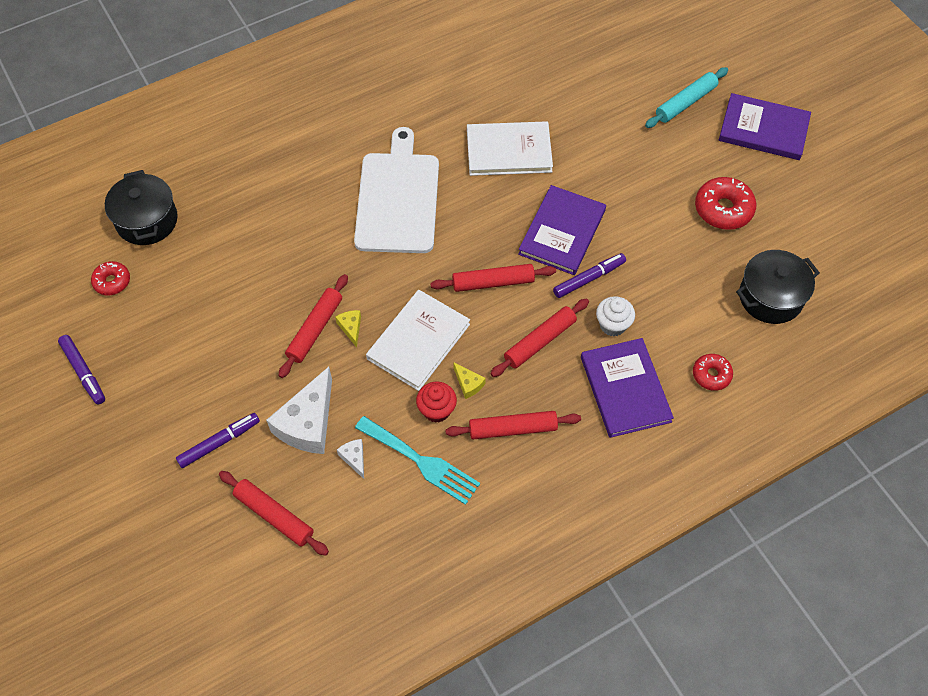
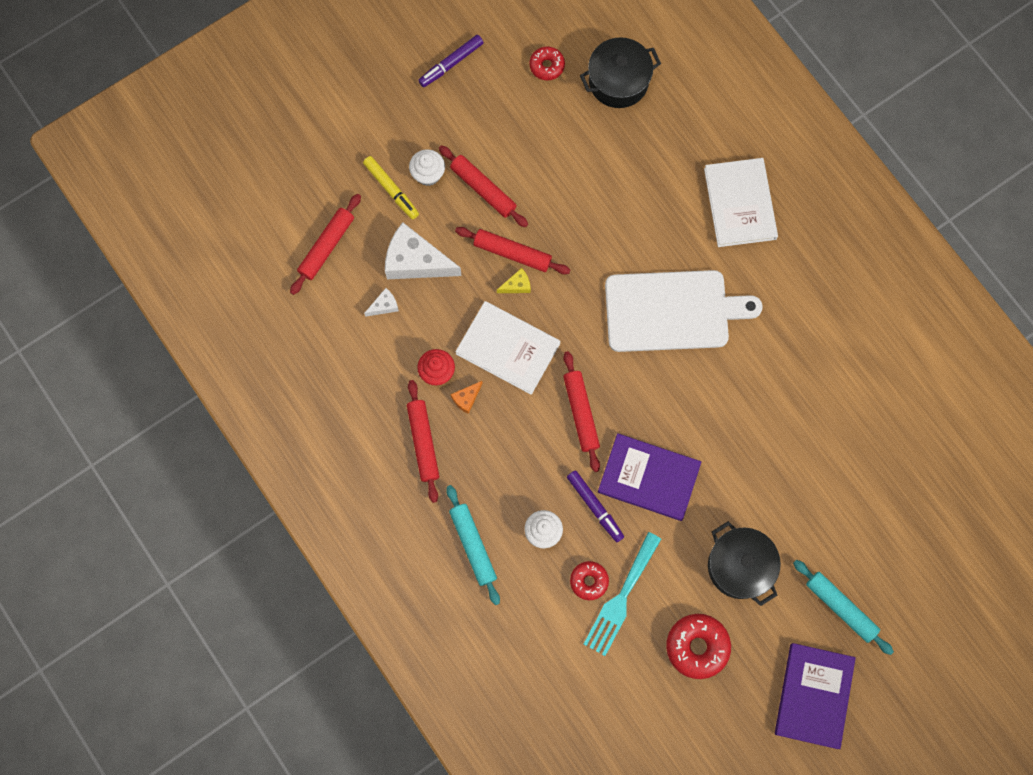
camera: 85 degrees right, 15 degrees up
purple marker [176,413,260,468] -> yellow marker [363,156,419,219]
turquoise fork [355,416,480,505] -> turquoise fork moved to [584,532,661,656]
yellow cheese [453,362,486,399] -> orange cheese [451,381,483,414]
white book [467,121,553,176] -> white book moved to [704,158,778,247]
red rolling pin [490,298,589,377] -> red rolling pin moved to [439,145,528,228]
purple book [581,338,674,438] -> turquoise rolling pin [446,485,500,605]
red donut [693,354,733,391] -> red donut moved to [570,561,609,600]
black pot [736,250,820,324] -> black pot moved to [708,521,781,606]
none -> white cupcake [409,149,445,186]

